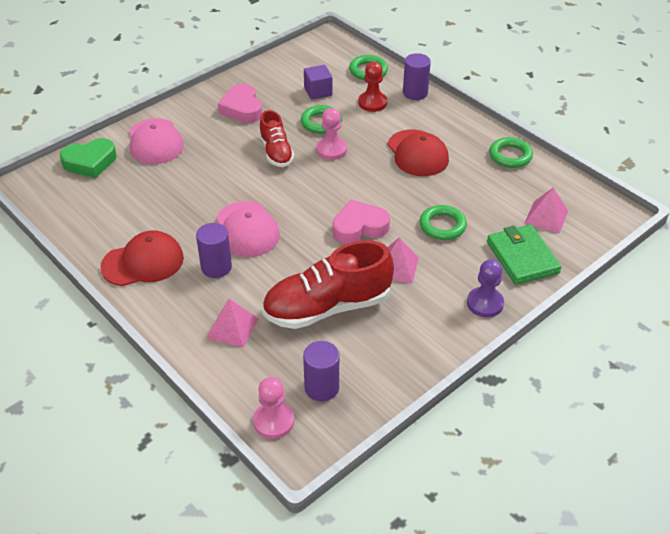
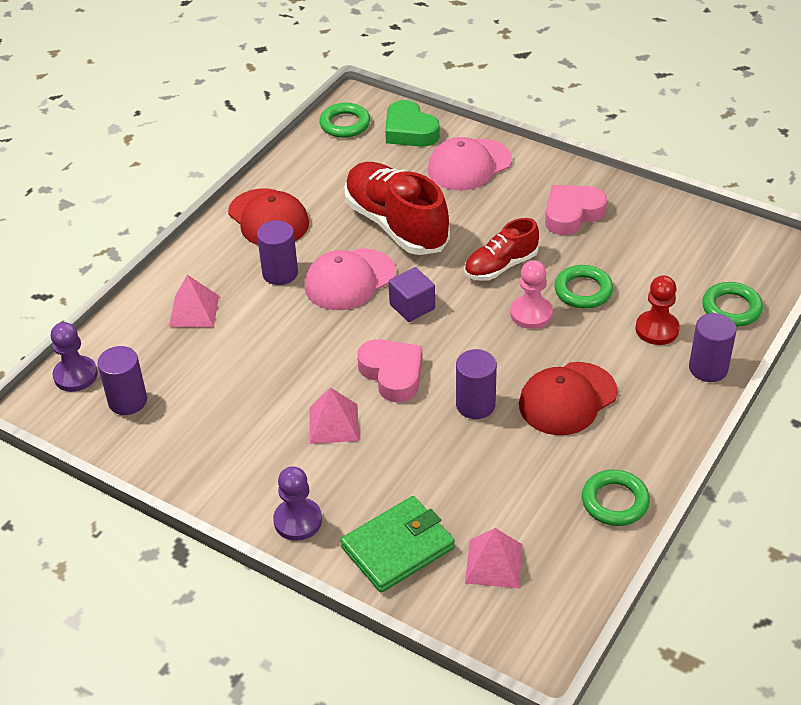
camera: 75 degrees right, 0 degrees up
pink pawn [253,377,294,439] -> purple pawn [51,322,98,392]
red shoe [262,240,394,329] -> red shoe moved to [344,162,450,255]
purple cube [304,65,332,100] -> purple cube moved to [389,267,435,322]
green ring [420,205,467,240] -> green ring moved to [319,103,370,138]
none -> purple cylinder [456,349,497,419]

